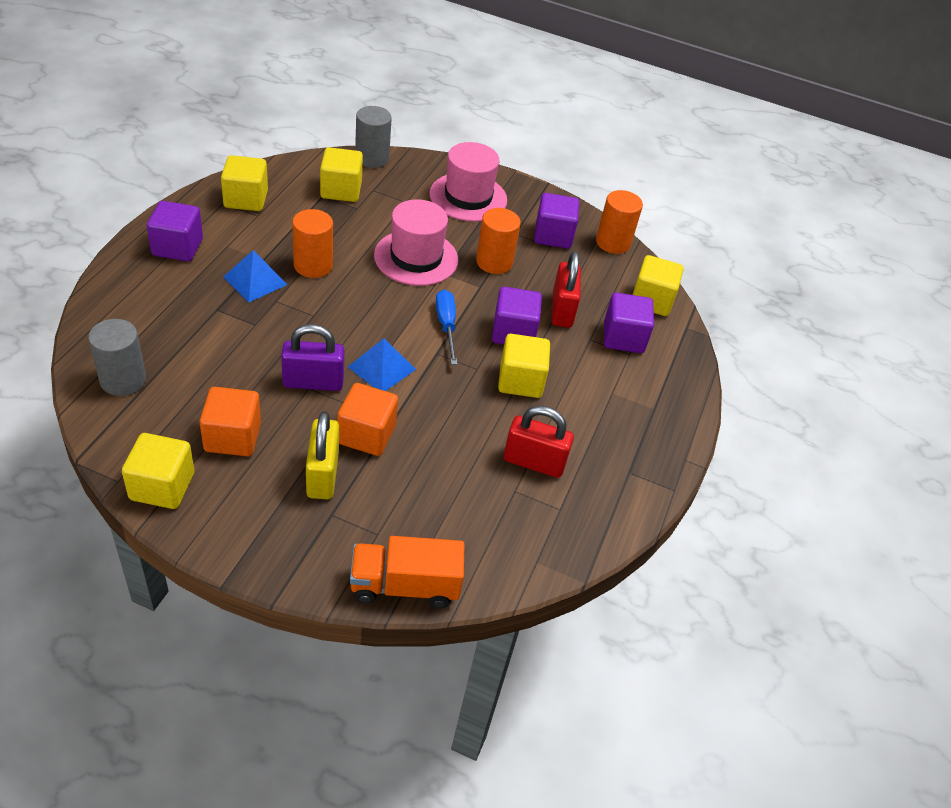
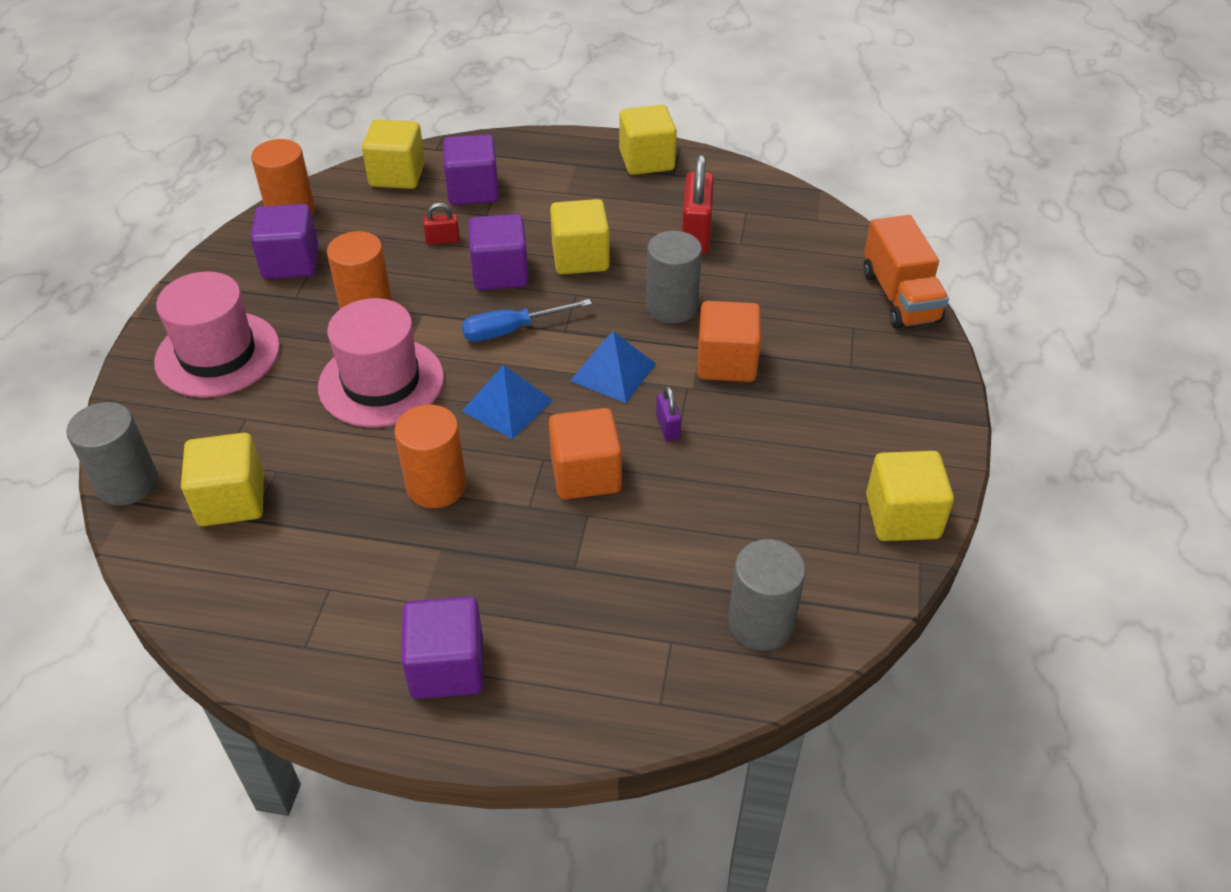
camera: 95 degrees left, 0 degrees up
orange cube [200,387,261,456] -> orange cube moved to [549,408,622,500]
yellow cube [221,155,268,211] -> yellow cube moved to [619,105,677,175]
blue pyramid [223,250,288,302] -> blue pyramid moved to [462,365,553,439]
purple padlock [281,324,345,391] -> purple padlock [656,386,681,441], size x0.50
yellow padlock [306,411,339,499] -> none
red padlock [552,251,581,328] -> red padlock [423,203,460,245], size x0.50
none -> grey cylinder [646,231,702,323]

